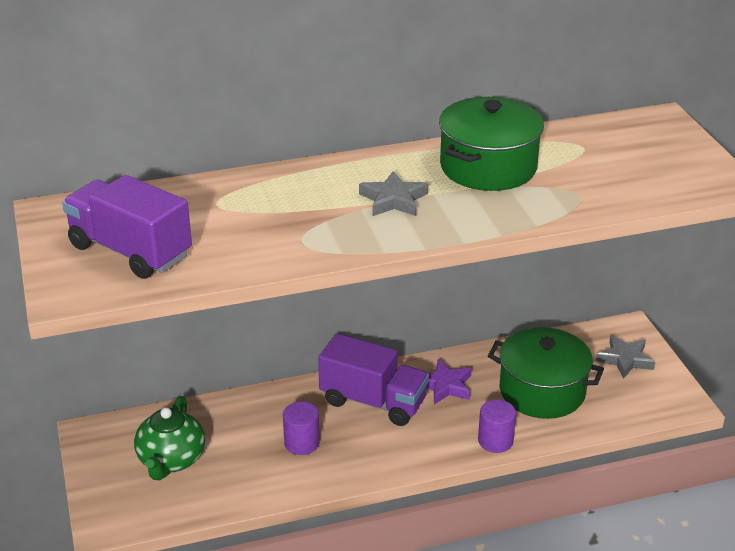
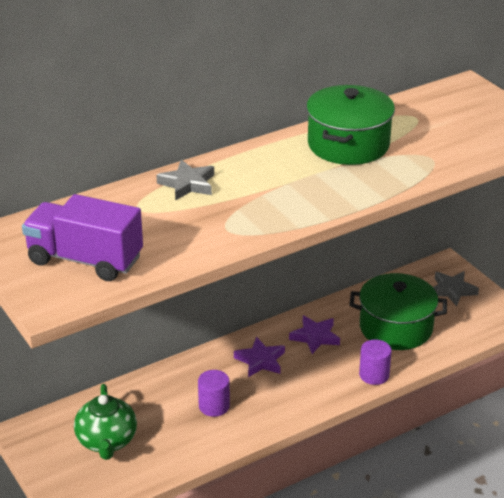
camera: 15 degrees left, 0 degrees up
purple truck [318,333,429,426] -> purple star [234,337,285,377]
grey star [359,171,428,216] -> grey star moved to [156,160,214,201]

